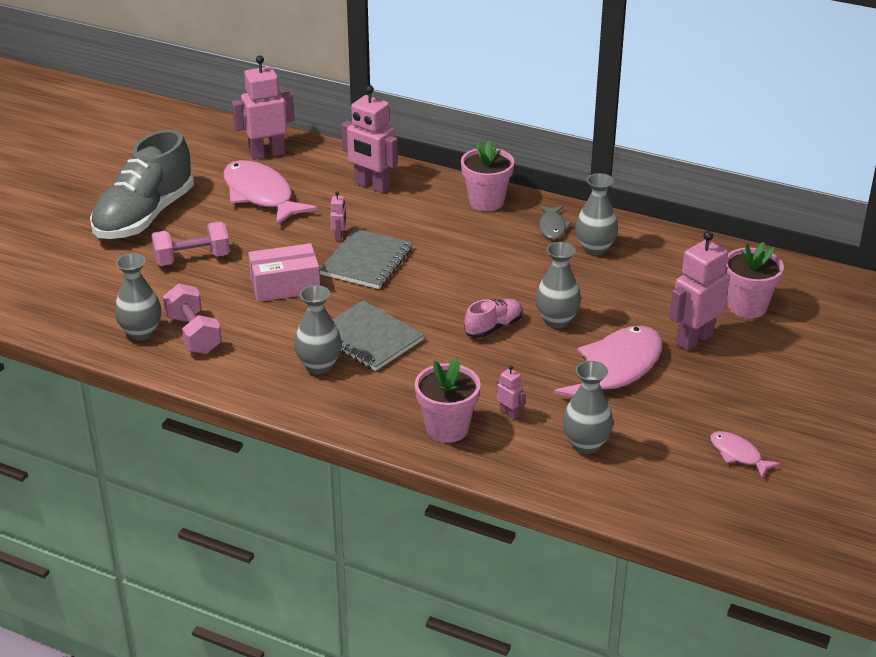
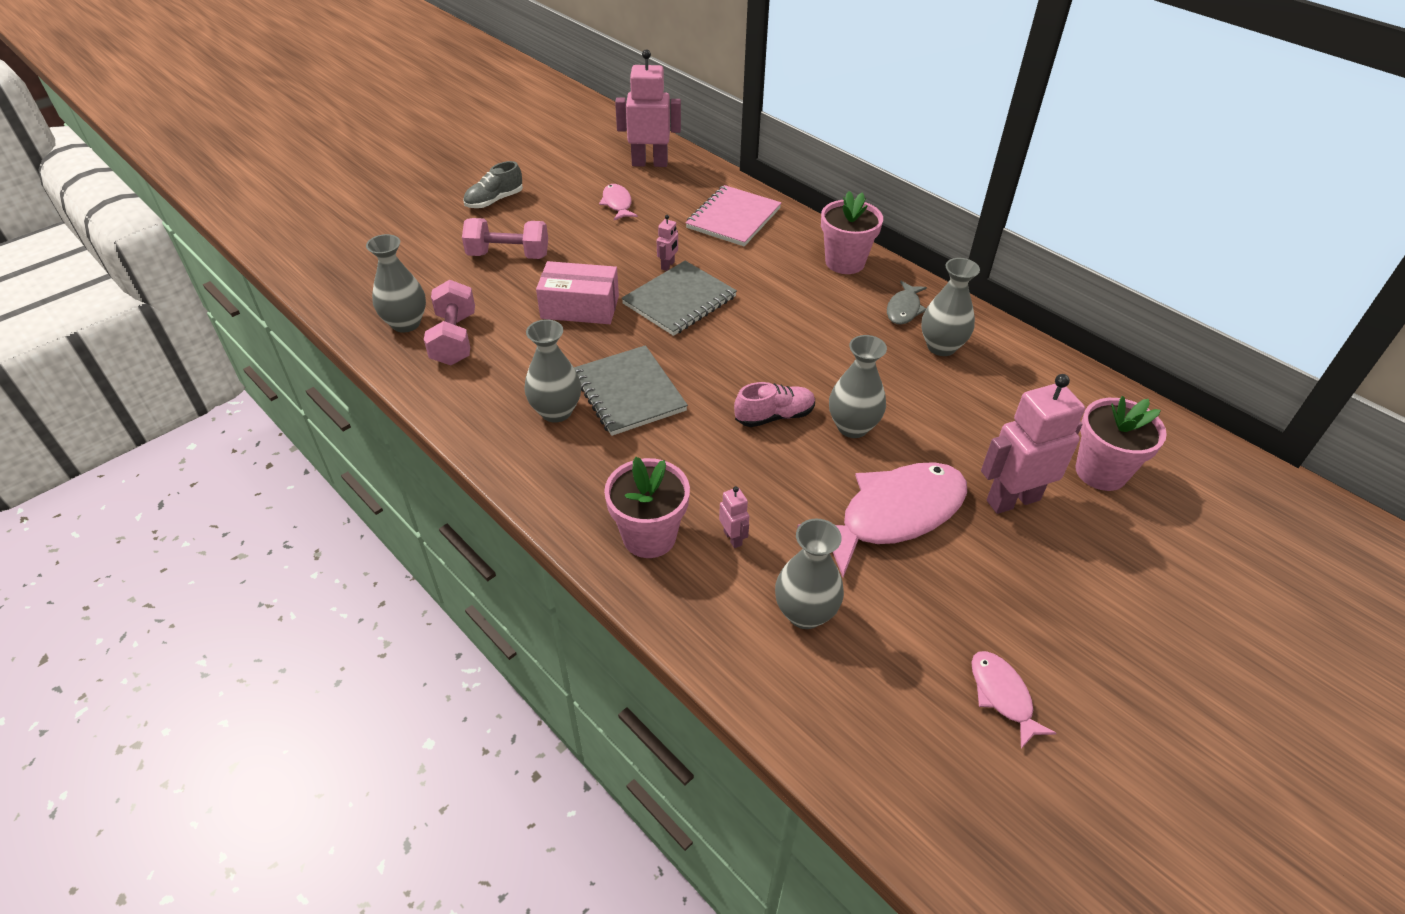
camera: 20 degrees right, 10 degrees up
grey shoe [90,130,194,239] -> grey shoe [463,161,523,208], size x0.46
pink fish [223,160,318,225] -> pink fish [599,184,638,220], size x0.49
pink robot [341,85,398,193] -> pink notebook [686,185,781,246]

